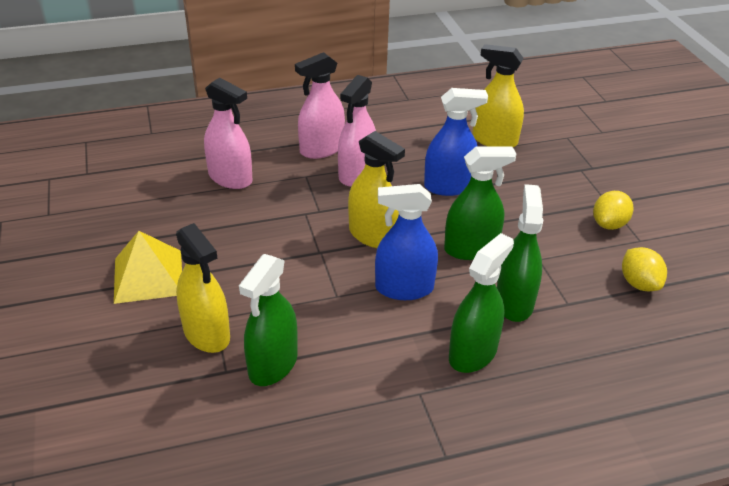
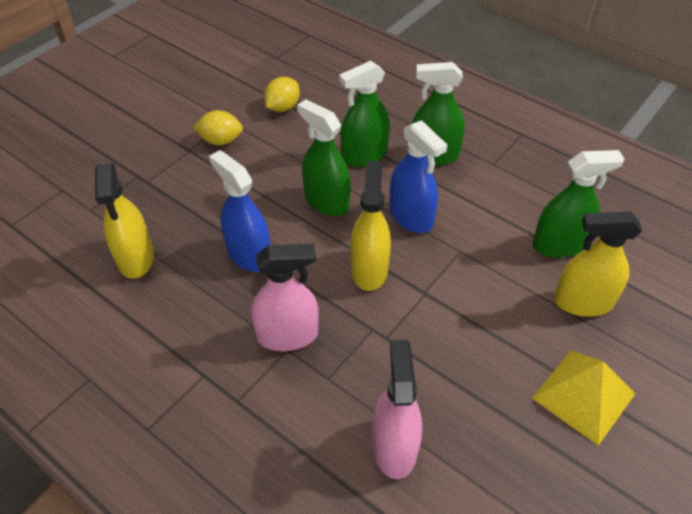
camera: 125 degrees left, 10 degrees up
yellow spray bottle [176,223,230,353] -> yellow spray bottle turned 105 degrees counterclockwise [554,211,642,317]
pink spray bottle [295,52,345,159] -> none

